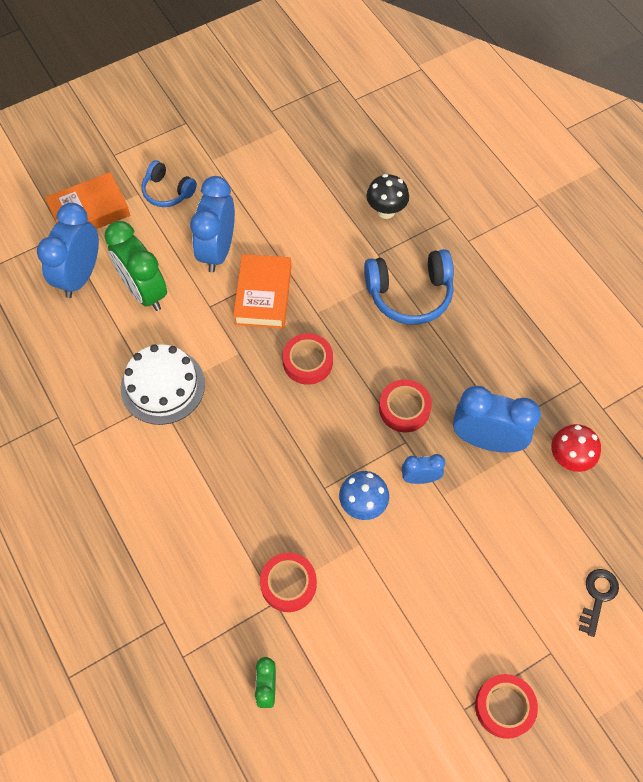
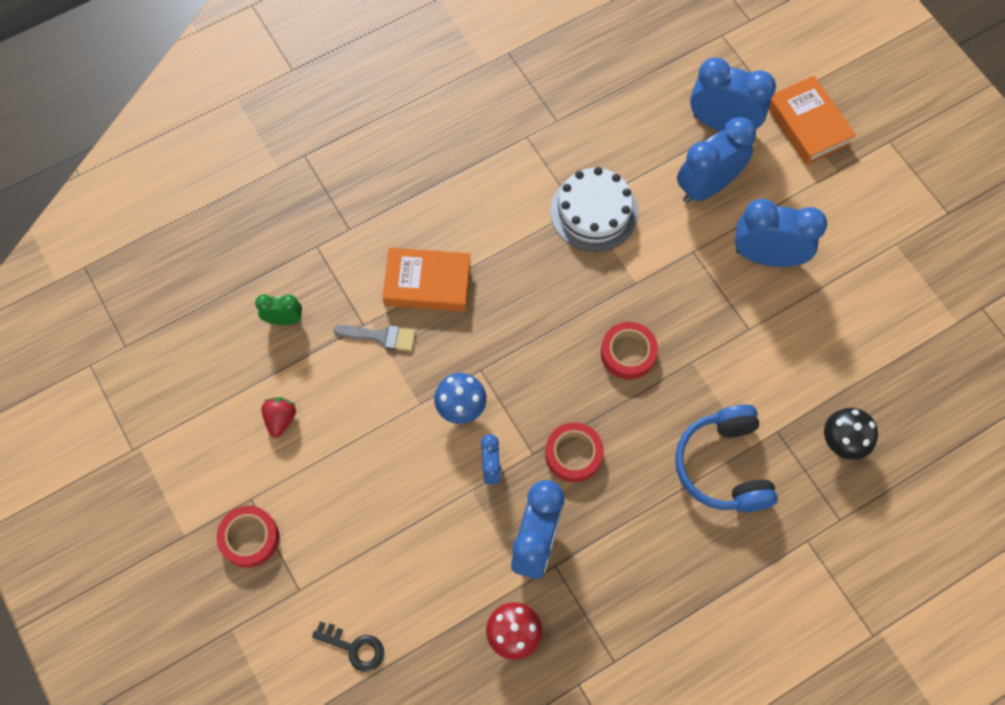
camera: 90 degrees right, 5 degrees up
green clock [104,221,167,311] -> blue clock [677,117,756,203]
blue headphones [142,160,197,207] -> none
orange book [233,254,291,329] -> orange book moved to [382,247,471,312]
red tape [260,553,317,612] -> grey brush [333,325,416,352]
none -> red strawberry [261,397,296,438]

